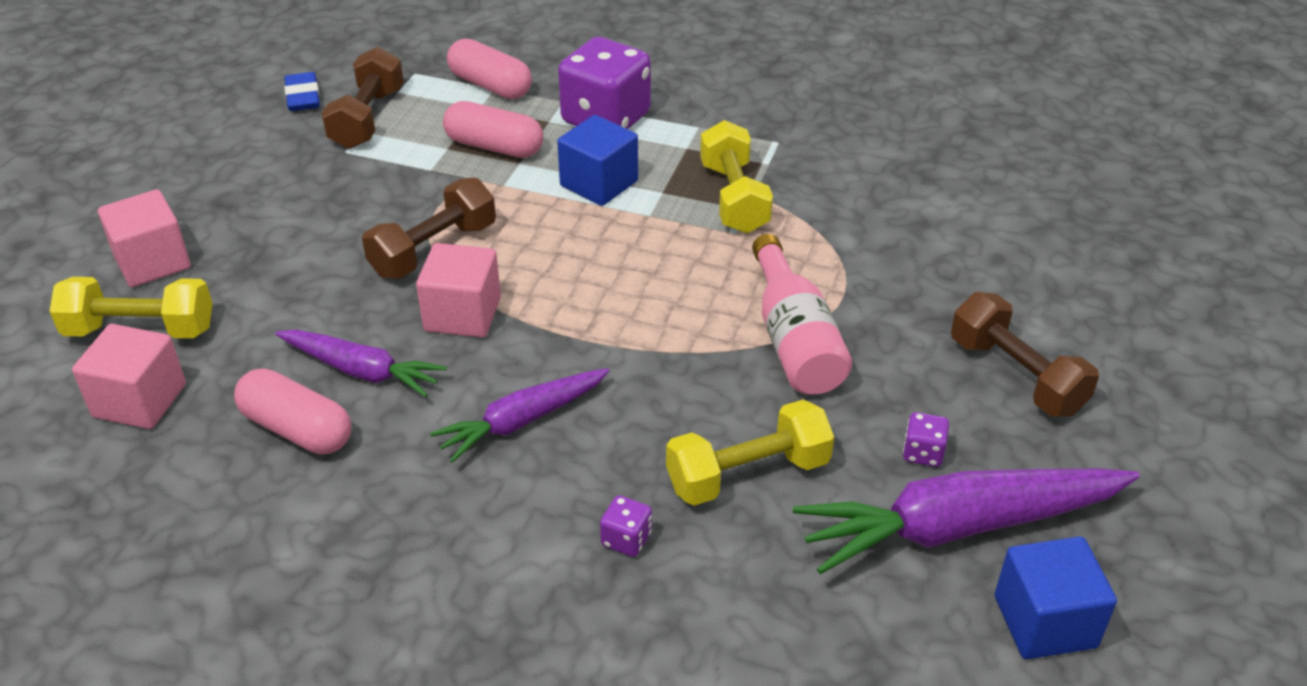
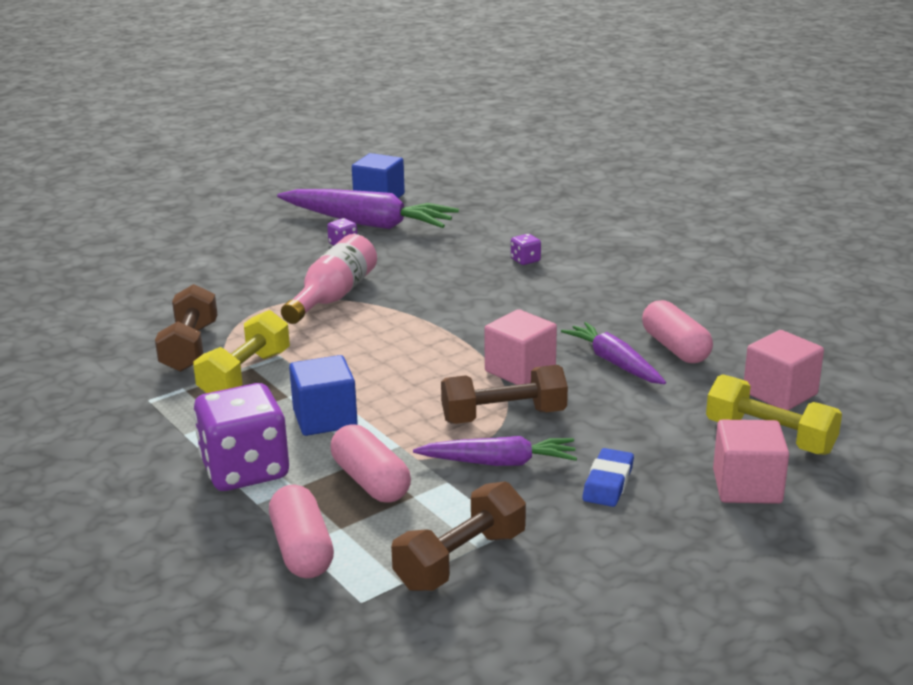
camera: 145 degrees left, 15 degrees down
blue eraser [284,72,320,111] -> blue eraser moved to [583,448,634,507]
purple carrot [430,368,610,463] -> purple carrot moved to [413,436,577,466]
yellow dumbbell [666,400,834,506] -> none
brown dumbbell [951,292,1099,417] -> brown dumbbell moved to [155,284,217,372]

